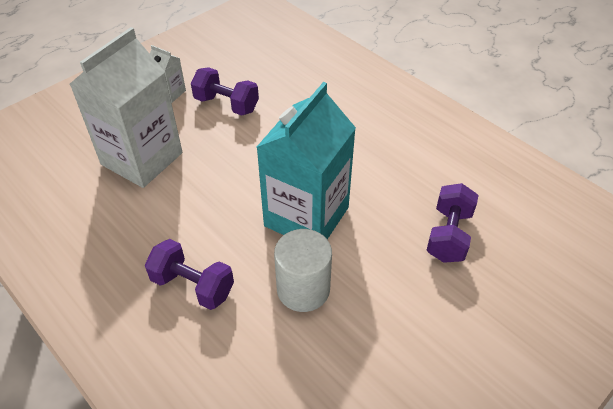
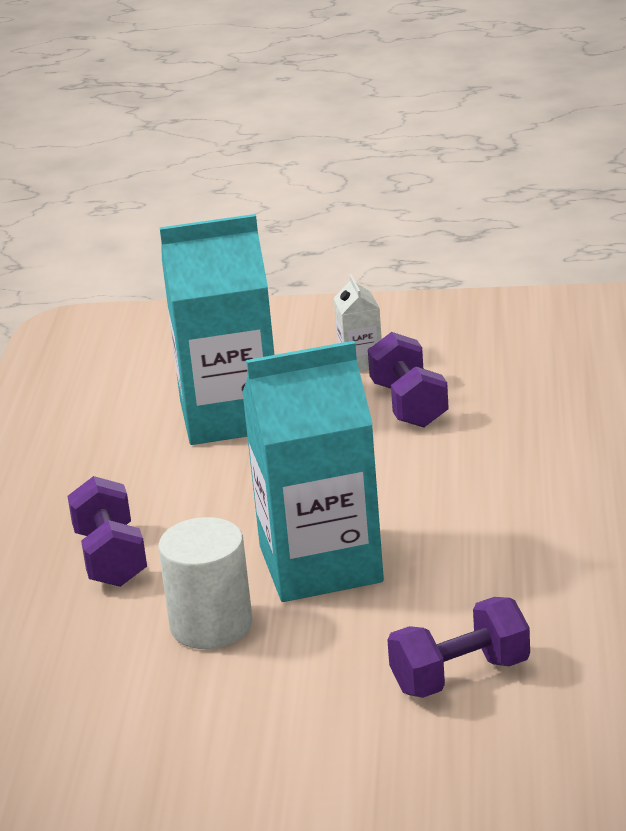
camera: 50 degrees right, 20 degrees down
white carton [70,27,182,188] -> turquoise carton [160,214,274,445]

